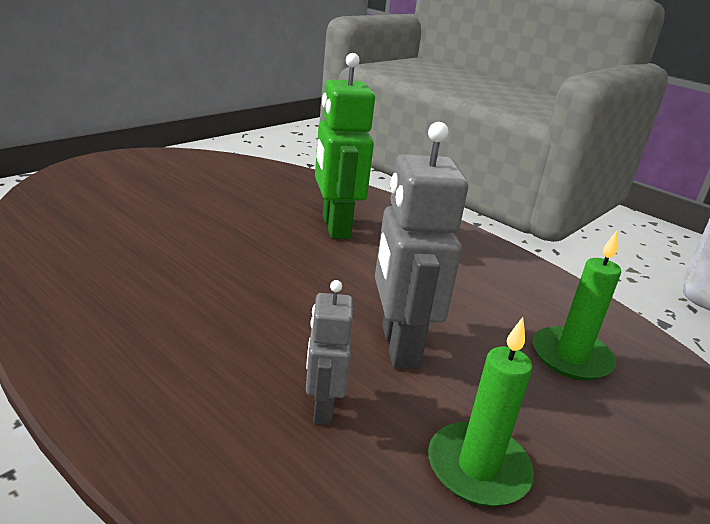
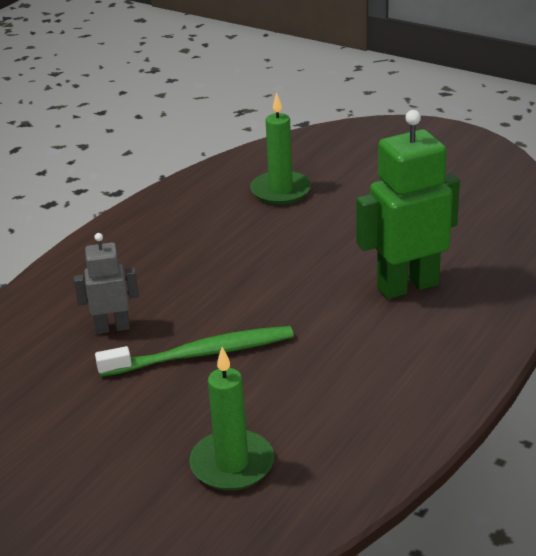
camera: 85 degrees right, 5 degrees up
grey robot [375,122,468,369] -> green toothbrush [95,326,294,377]
green candle [428,317,534,506] -> green candle moved to [250,92,311,205]

